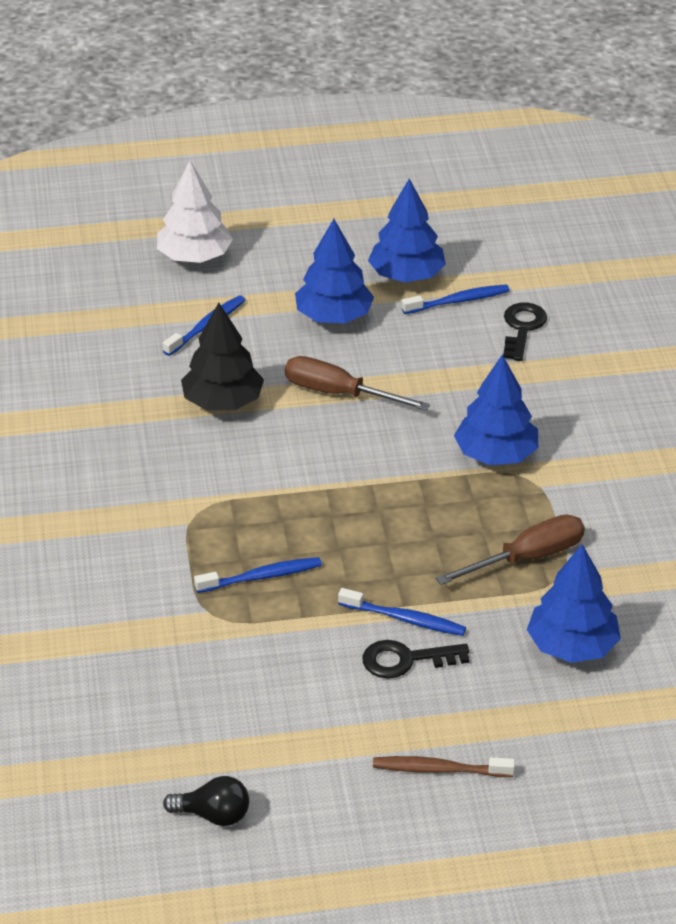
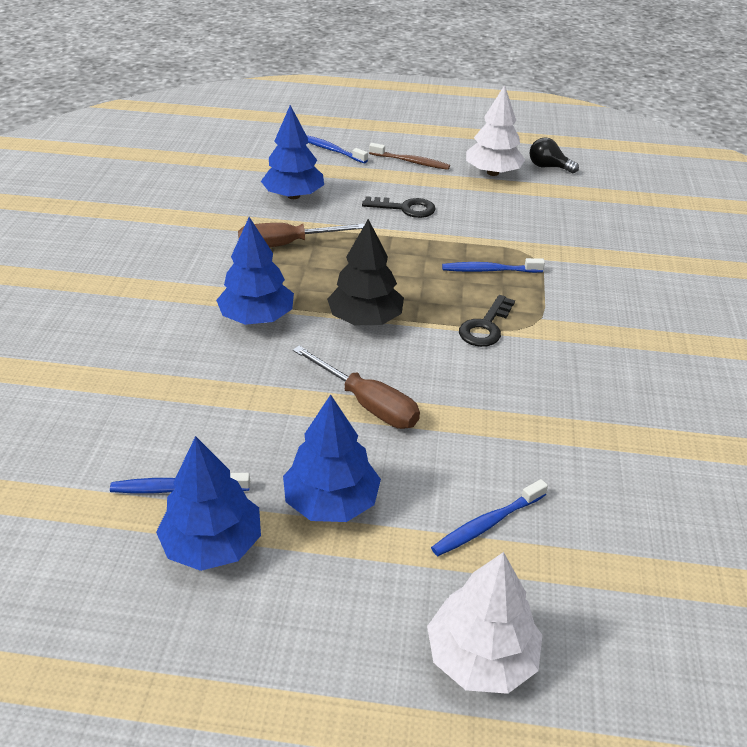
camera: 165 degrees left, 0 degrees up
black tree [181,303,264,410] -> black tree moved to [327,219,404,325]
blue toothbrush [338,588,466,636] -> blue toothbrush moved to [307,135,368,163]
black key [503,303,547,361] -> black key moved to [459,295,515,347]
none -> white tree [466,85,525,176]

